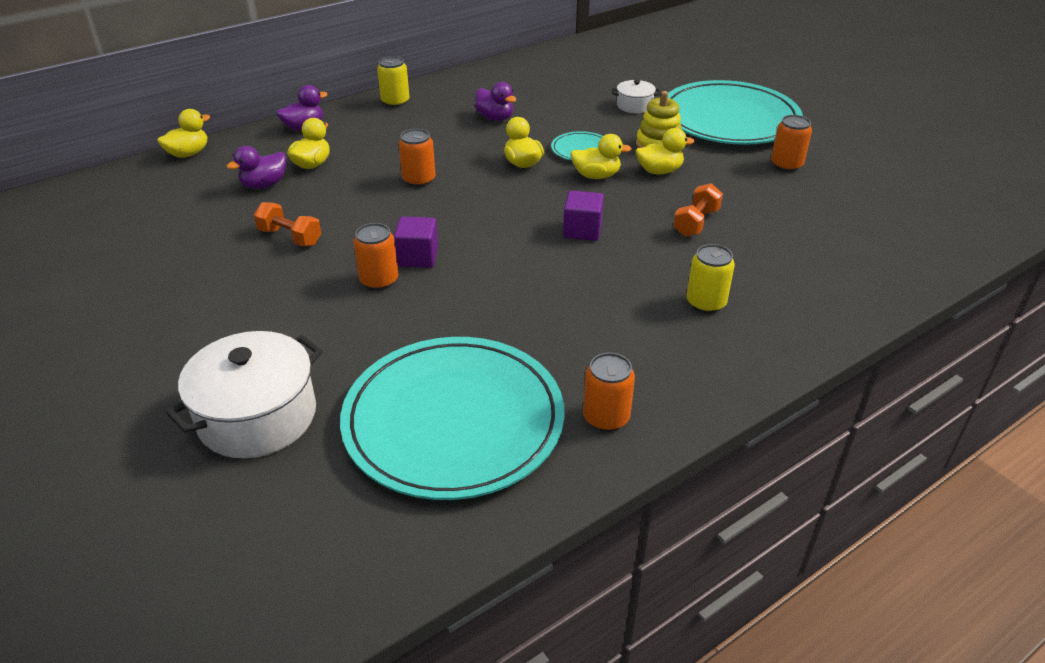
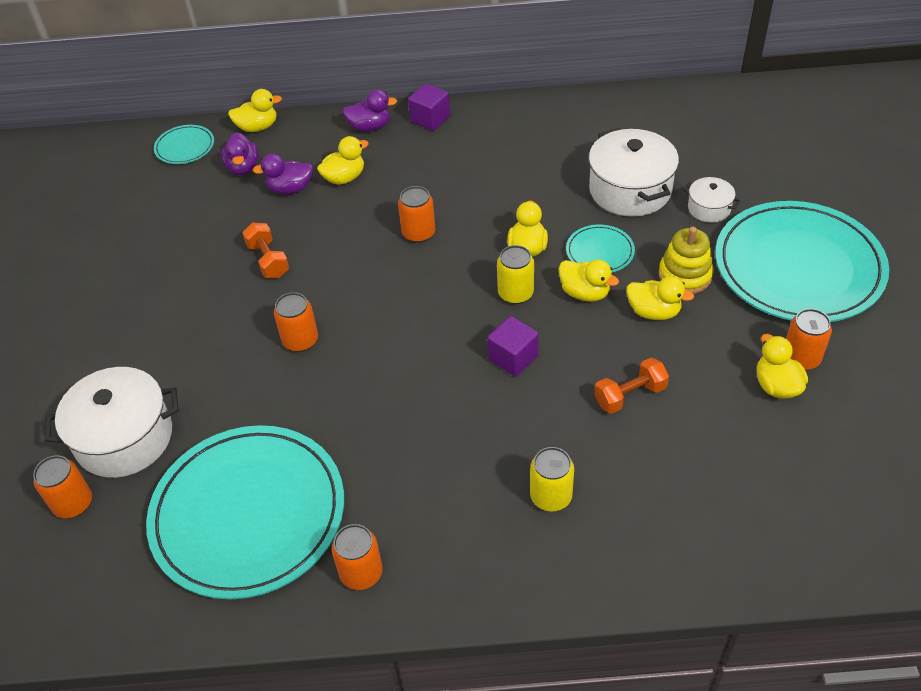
camera: 35 degrees right, 10 degrees up
yellow can [377,56,409,107] -> yellow can moved to [497,245,534,304]
purple cube [394,217,438,268] -> purple cube moved to [408,83,450,131]
purple duck [475,82,516,121] -> purple duck moved to [221,132,258,175]
none -> orange can [33,455,92,518]
none -> turquoise plate [154,125,214,164]
none -> white pot [588,128,679,217]
none -> yellow duck [757,334,808,399]

